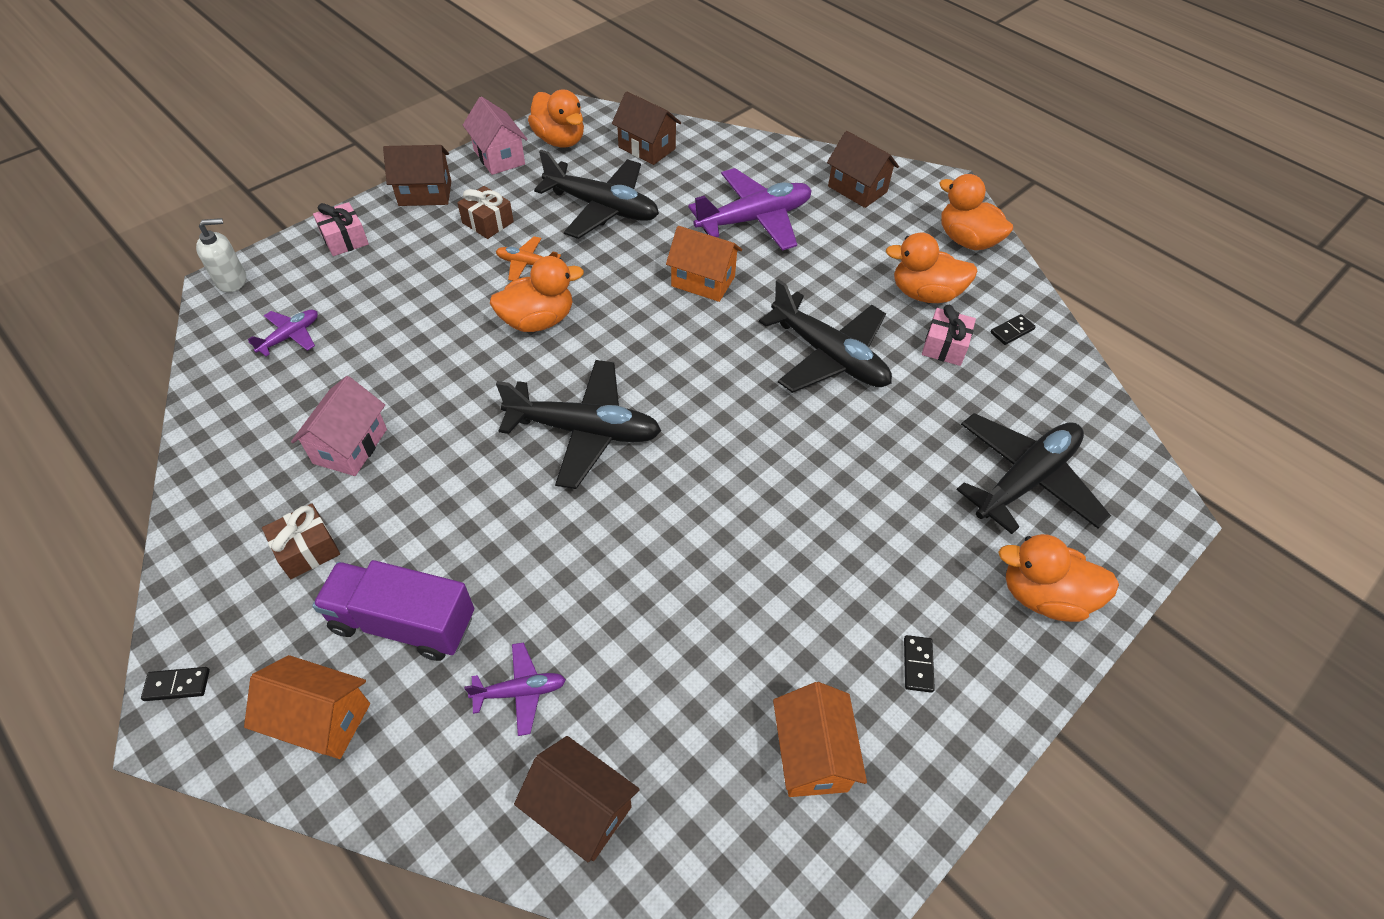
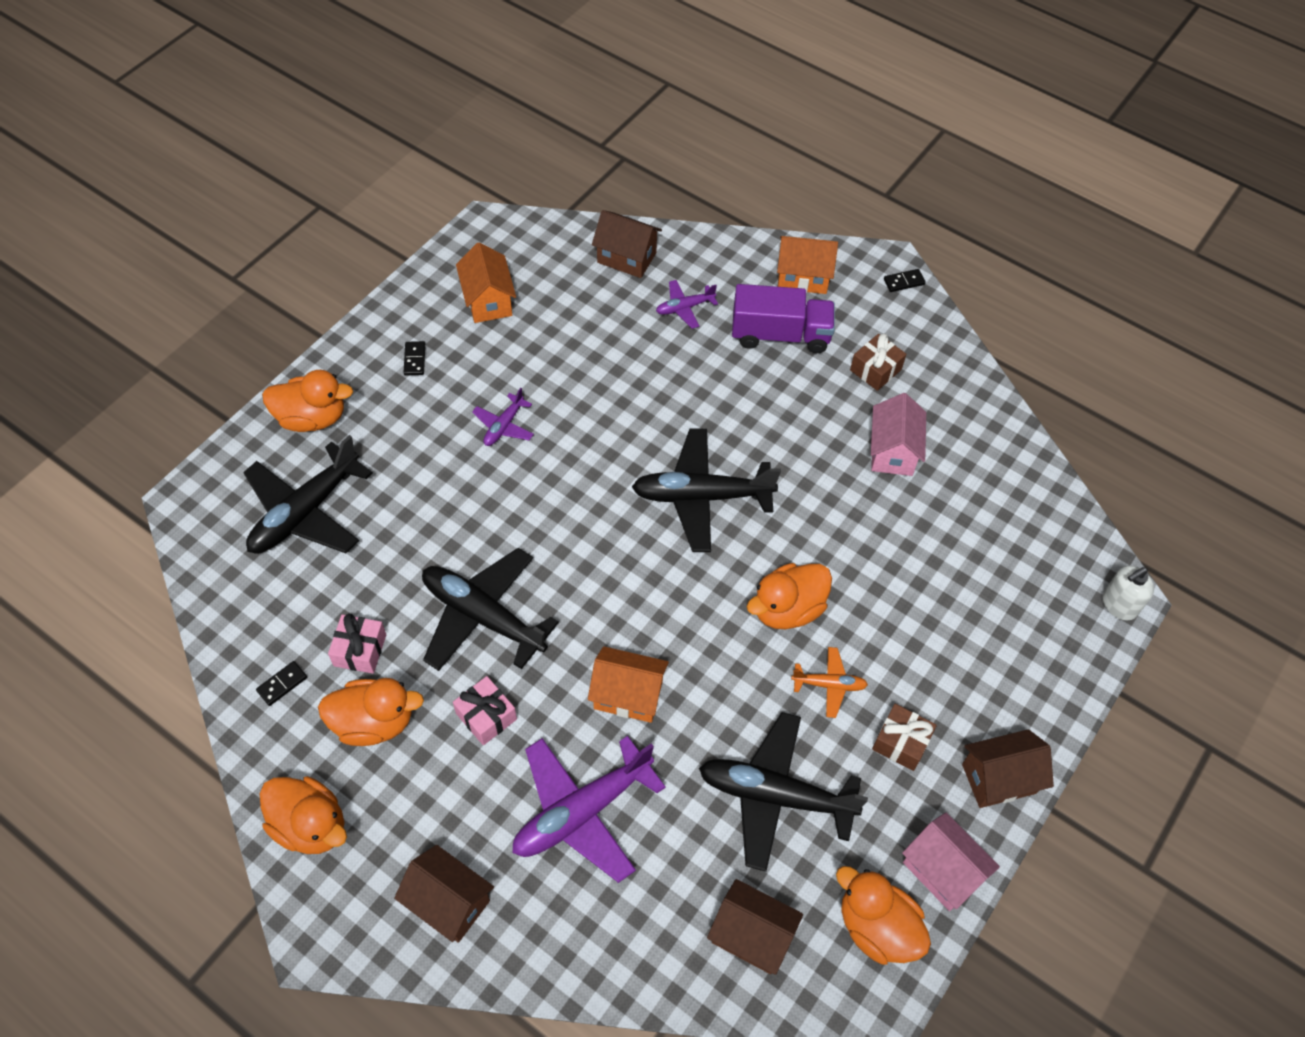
camera: 170 degrees right, 5 degrees up
purple plane [248,310,318,356] -> purple plane moved to [472,388,534,446]
pink gift [313,202,369,256] -> pink gift moved to [453,676,517,745]

